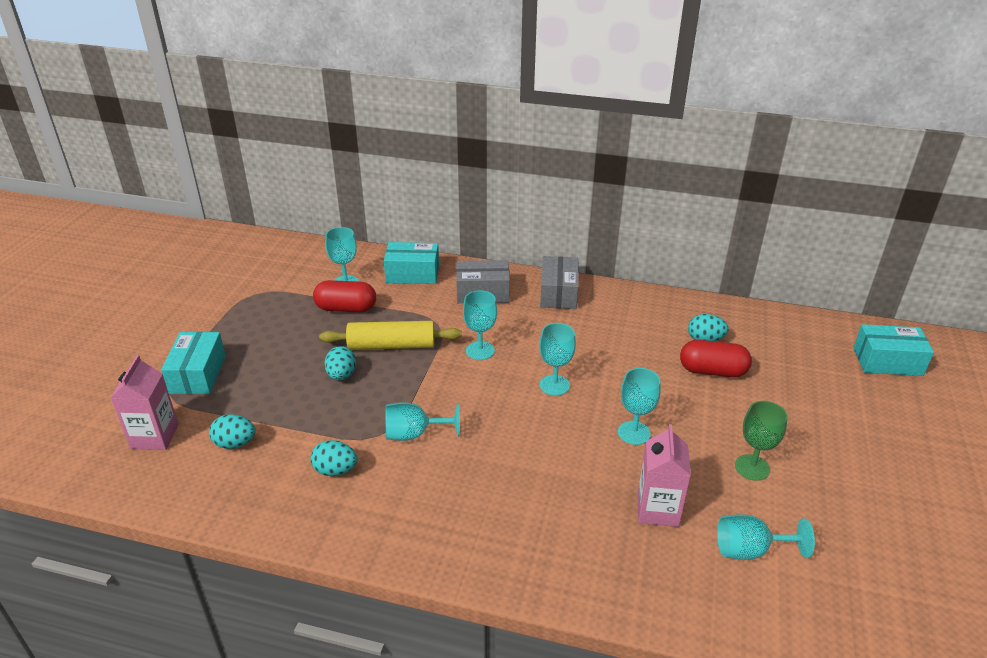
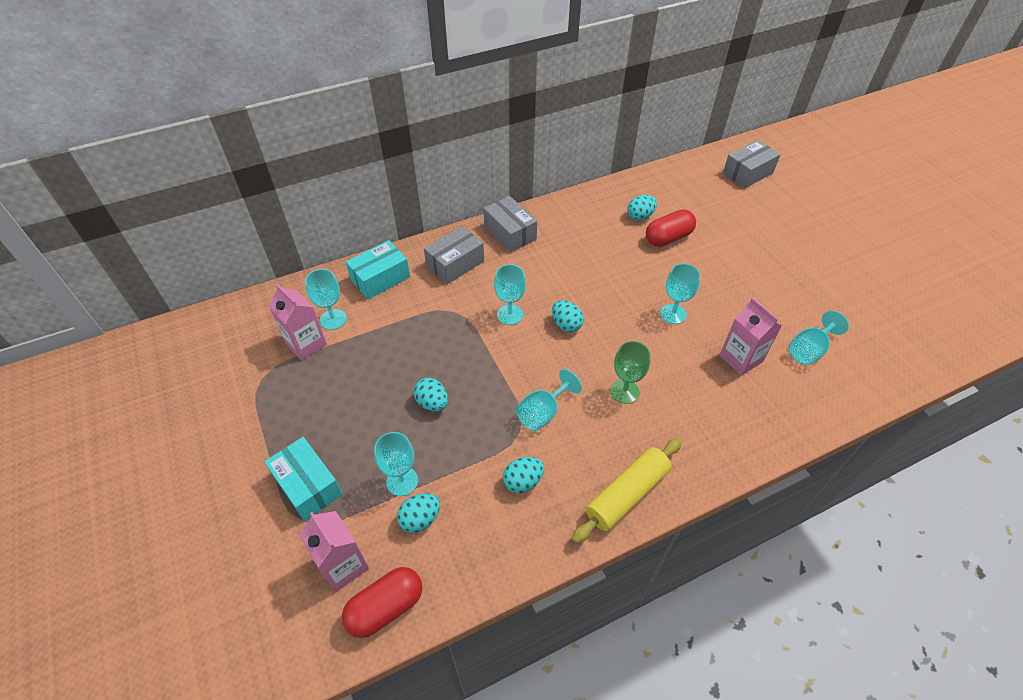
camera: 40 degrees left, 15 degrees up
red capsule [313,280,376,312] -> red capsule moved to [342,567,422,638]
yellow rolling pin [319,321,462,350] -> yellow rolling pin moved to [572,438,682,544]
turquoise goblet [539,323,576,396] -> turquoise goblet moved to [374,432,418,496]
green goblet [735,401,788,481] -> green goblet moved to [610,341,651,404]
turquoise box [853,324,934,376] -> grey box [723,140,781,189]
none -> pink carton [269,284,327,361]
none -> turquoise egg [552,300,584,332]

